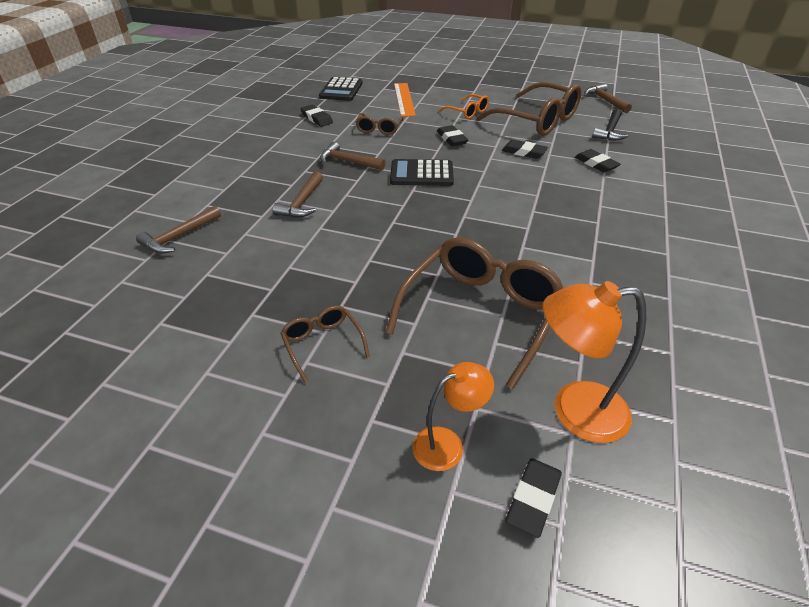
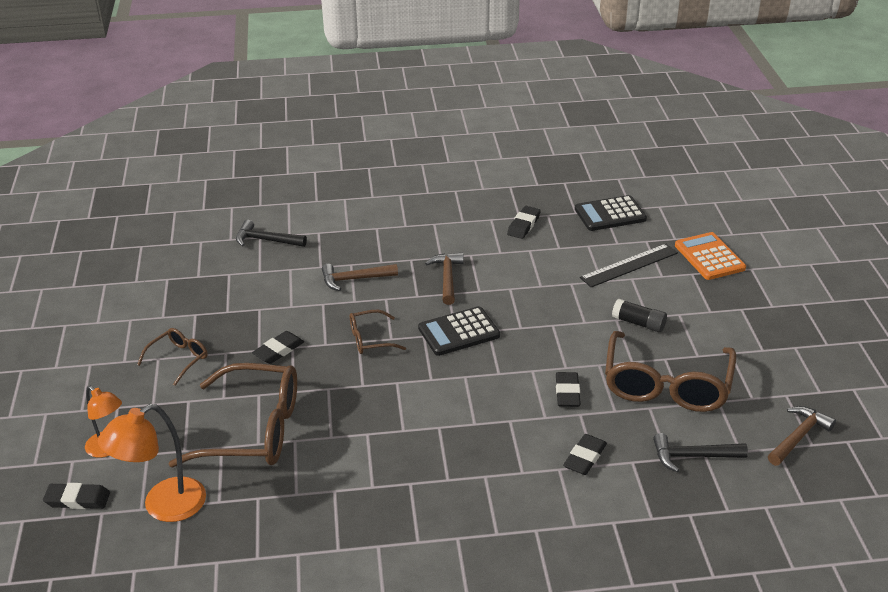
camera: 65 degrees right, 5 degrees down
brown hammer [136,206,221,254] -> black hammer [236,220,307,247]
brown glasses [356,113,404,135] -> brown glasses moved to [350,310,406,354]
black calculator [390,159,454,186] -> black calculator turned 90 degrees counterclockwise [418,306,500,356]
orange ruler [394,83,416,117] -> black ruler [580,244,678,287]
black eraser [437,125,468,146] -> black eraser moved to [252,331,304,364]
orange glasses [439,94,489,119] -> black glue stick [612,299,667,332]
orange lamp [543,281,646,443] -> orange lamp turned 105 degrees counterclockwise [98,404,206,522]
none -> orange calculator [675,232,746,280]

